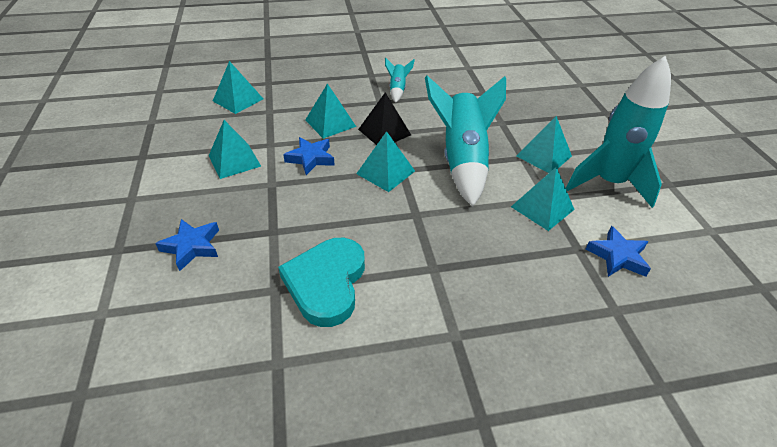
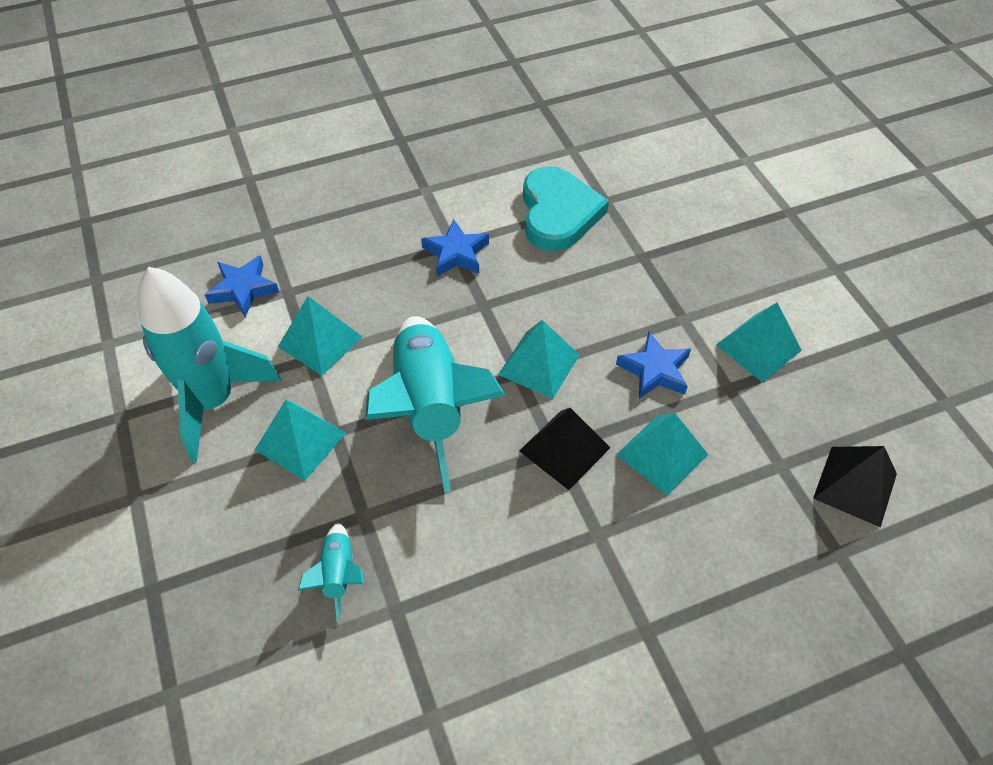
camera: 170 degrees right, 10 degrees up
blue star [155,219,219,271] -> blue star moved to [421,219,489,277]
turquoise pyramid [213,61,263,114] -> black pyramid [813,446,897,527]
turquoise rocket [385,57,415,103] -> turquoise rocket moved to [298,522,364,622]

